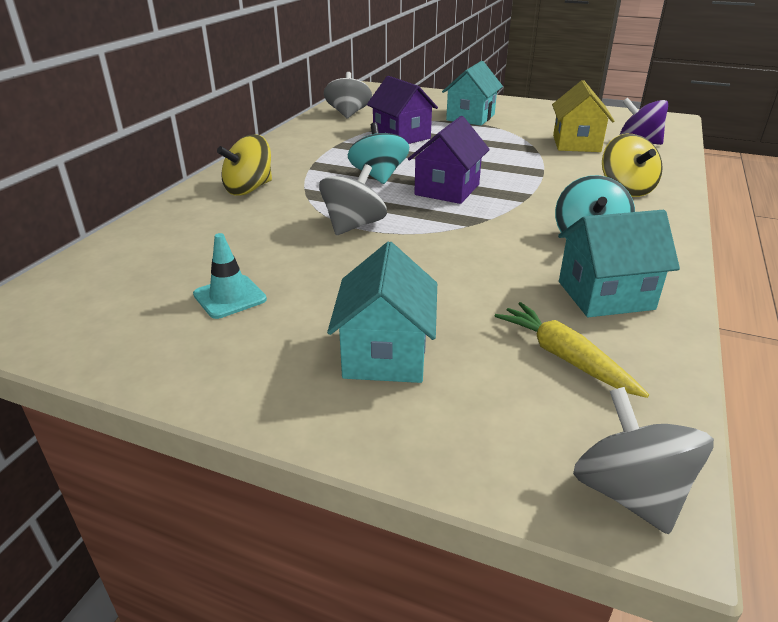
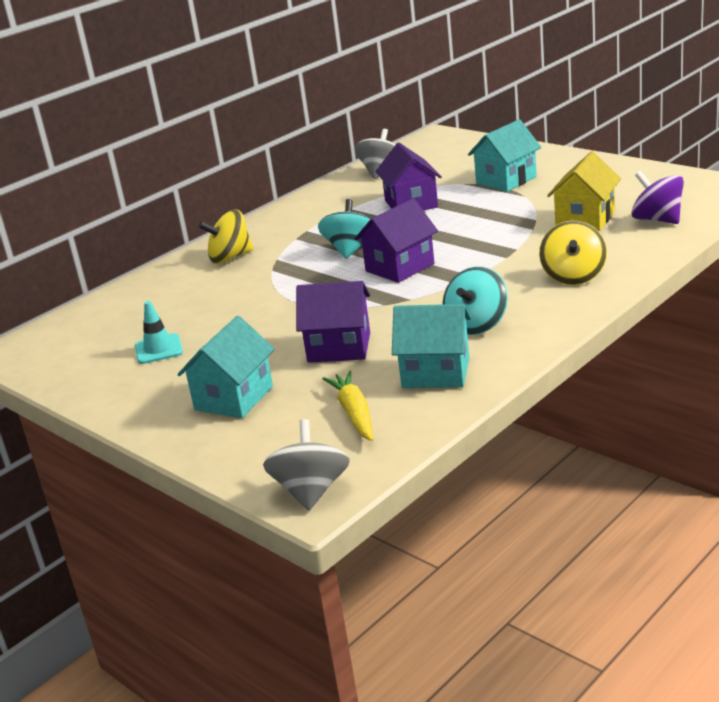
camera: 25 degrees right, 5 degrees down
grey spinning top [319,164,387,235] -> none
none -> purple house [296,281,370,363]

